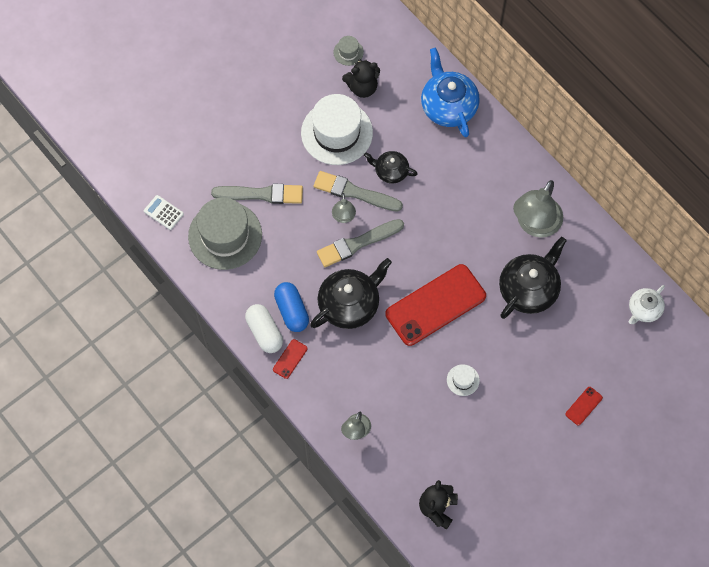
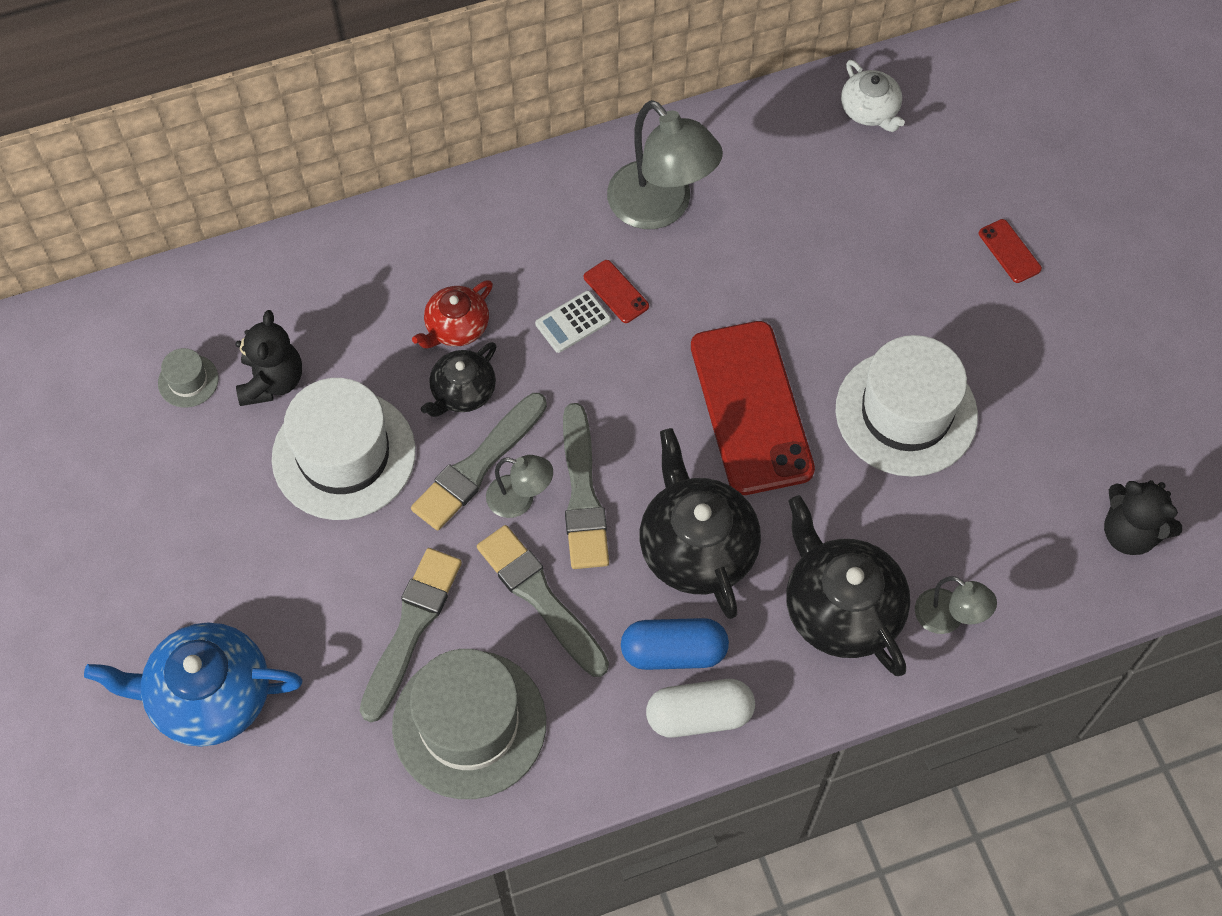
camera: 70 degrees left, 5 degrees down
white calculator [144,195,184,230] -> white calculator moved to [535,291,611,353]
red phone [273,339,307,379] -> red phone moved to [584,260,649,323]
blue teapot [421,47,480,137] -> blue teapot moved to [84,623,303,747]
white hat [447,364,480,396] -> white hat [835,335,978,477], size x2.33
black teapot [499,237,567,319] -> black teapot moved to [786,495,910,676]
none -> red teapot [412,280,493,348]
none -> grey brush [477,525,609,677]

